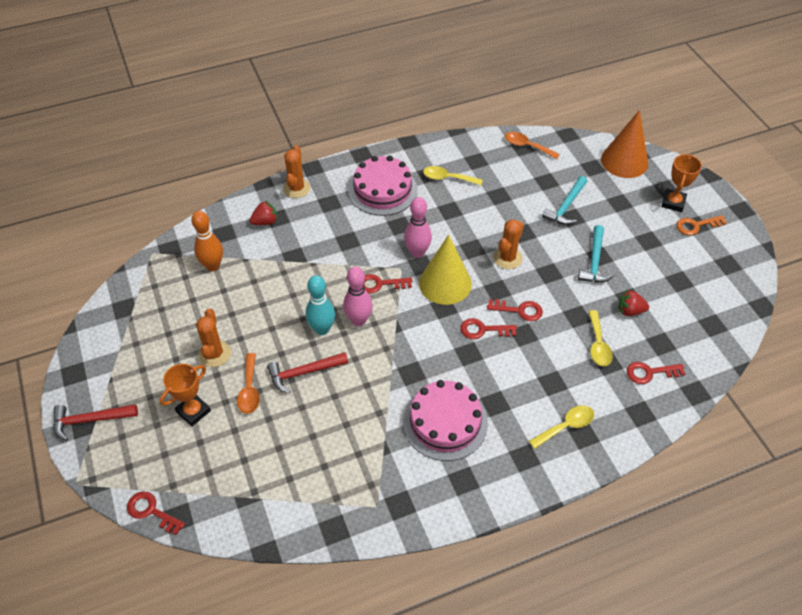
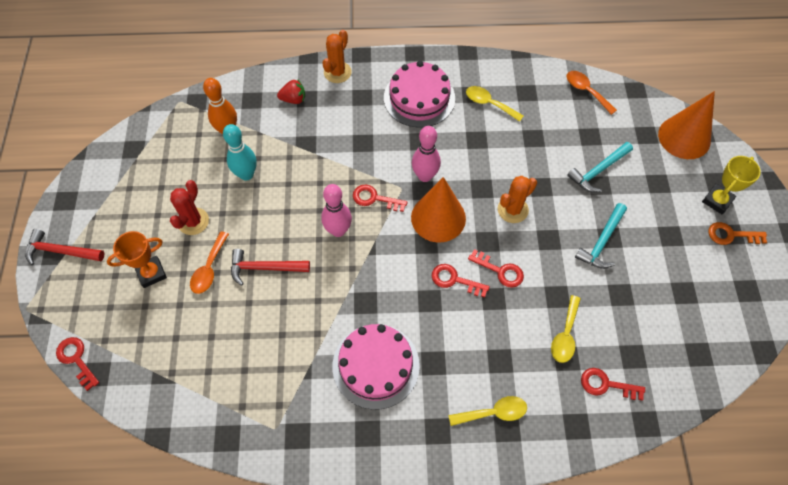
camera: 20 degrees right, 10 degrees up
orange cactus [196,309,231,367] -> red cactus [170,180,209,235]
turquoise bowling pin [305,275,335,335] -> turquoise bowling pin moved to [223,124,257,181]
yellow cone [419,235,472,305] -> orange cone [411,177,466,243]
red strawberry [618,290,649,316] -> none
orange trophy [661,154,702,212] -> yellow trophy [702,156,761,214]

